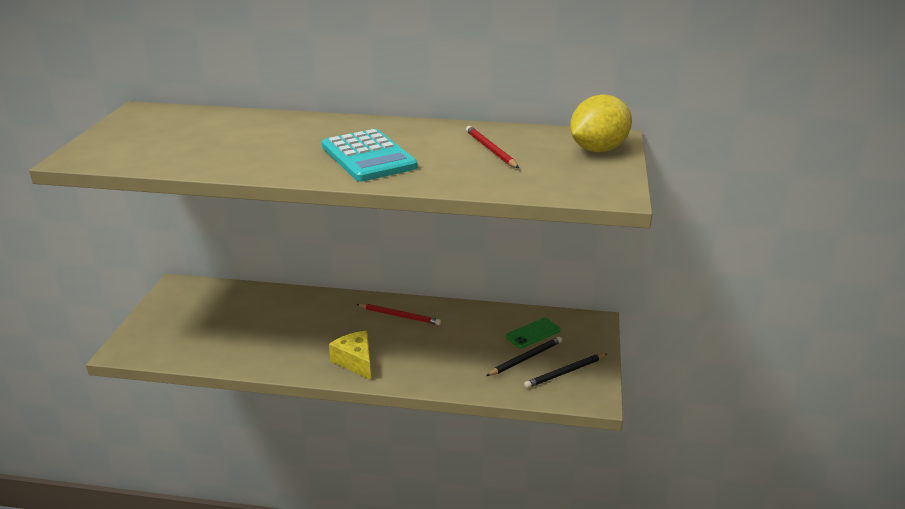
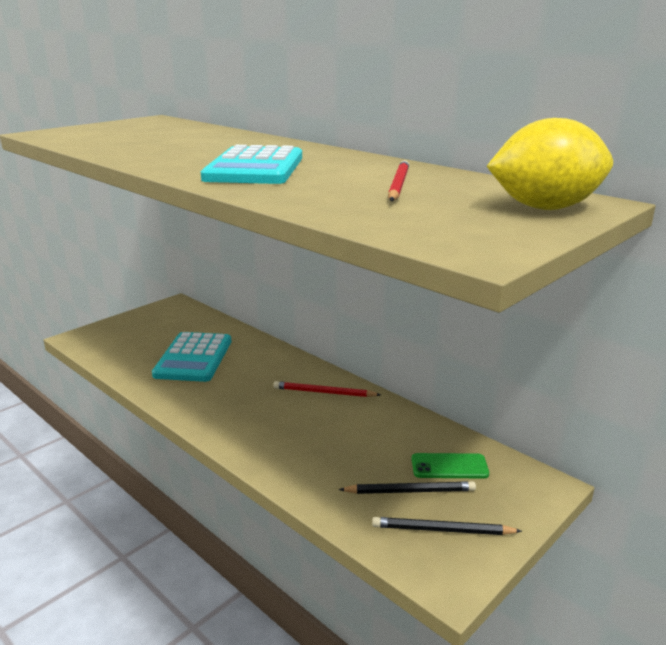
camera: 35 degrees right, 5 degrees down
yellow cheese [329,331,371,380] -> none
red pencil [356,304,441,325] -> red pencil turned 135 degrees clockwise [273,381,381,397]
none -> turquoise calculator [152,332,231,382]

